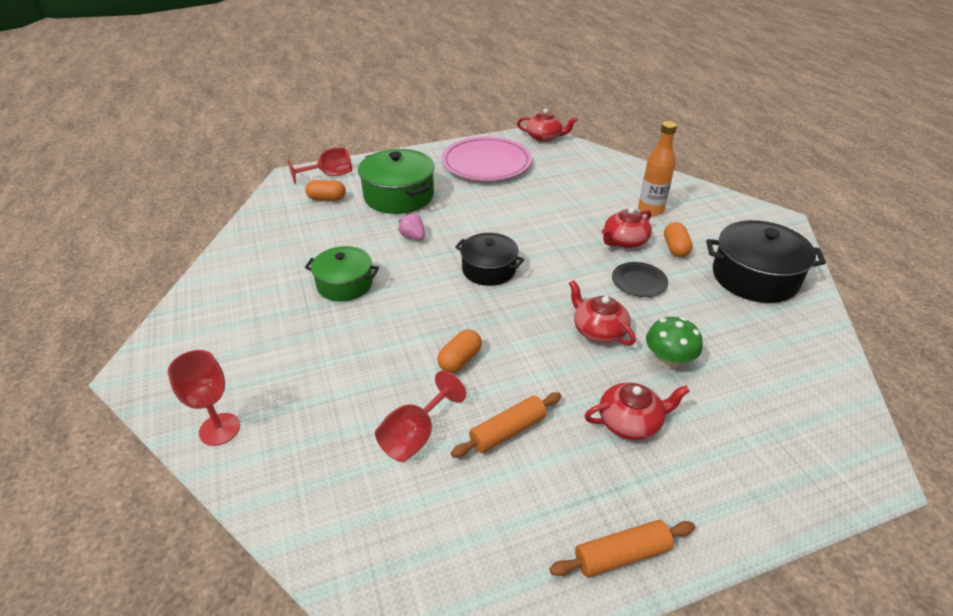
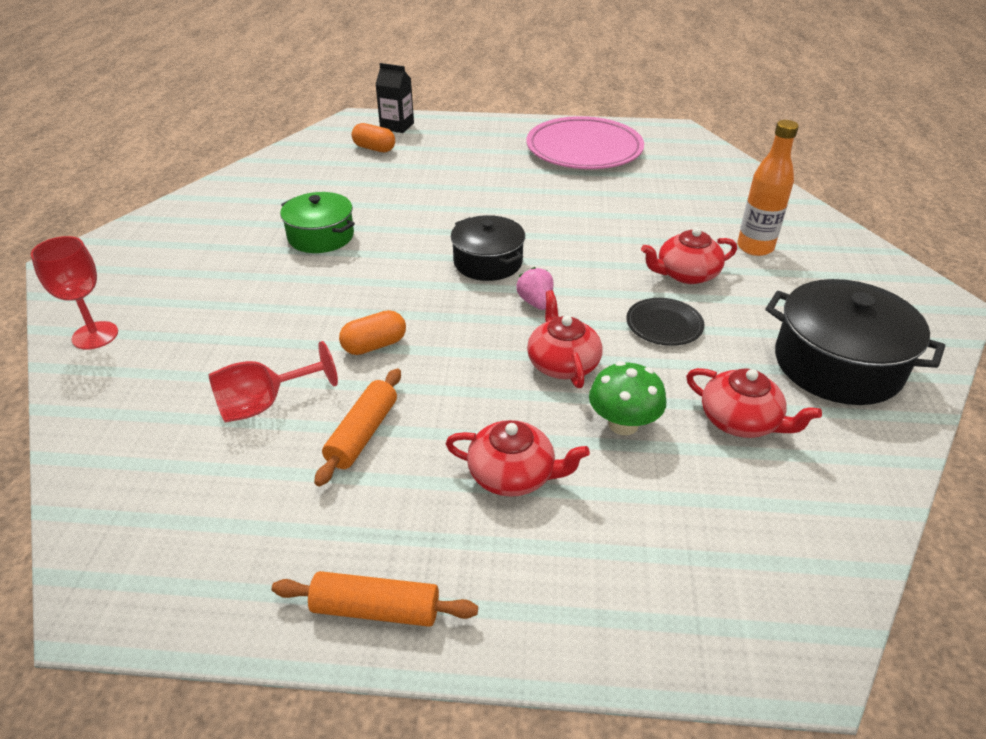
camera: 25 degrees right, 0 degrees up
red goblet [288,146,352,184] -> black carton [375,63,414,133]
green pot [358,149,435,214] -> none
pink strawberry [398,213,425,240] -> pink strawberry moved to [516,267,553,310]
orange rolling pin [451,392,561,458] -> orange rolling pin turned 60 degrees counterclockwise [314,369,401,487]
red teapot [517,109,577,142] -> red teapot moved to [686,368,822,438]
orange capsule [664,222,693,257] -> none

